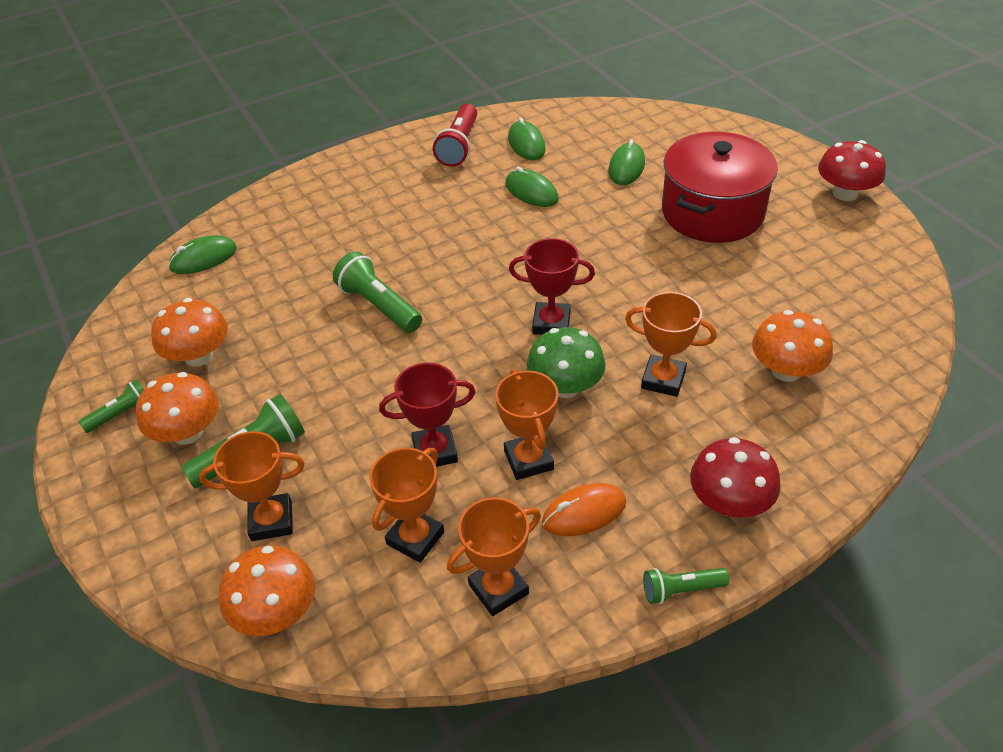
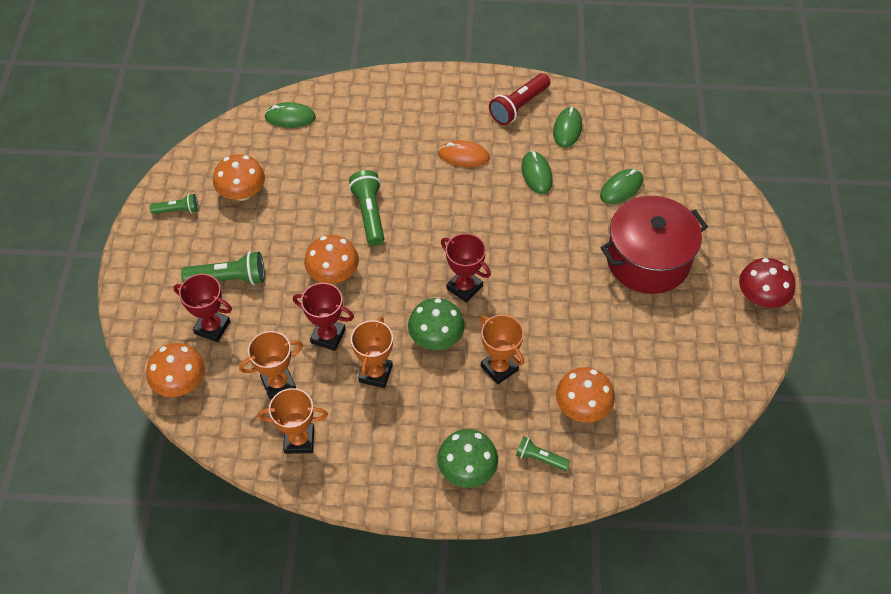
camera: 30 degrees right, 10 degrees up
orange mushroom [136,372,219,445] -> orange mushroom moved to [304,235,359,284]
orange trophy [199,431,305,541] -> red trophy [173,274,232,342]
orange mouse [542,483,626,536] -> orange mouse moved to [438,140,490,167]
green flashlight [643,568,729,604] -> green flashlight moved to [516,436,570,471]
red mushroom [690,437,781,518] -> green mushroom [437,429,498,488]

